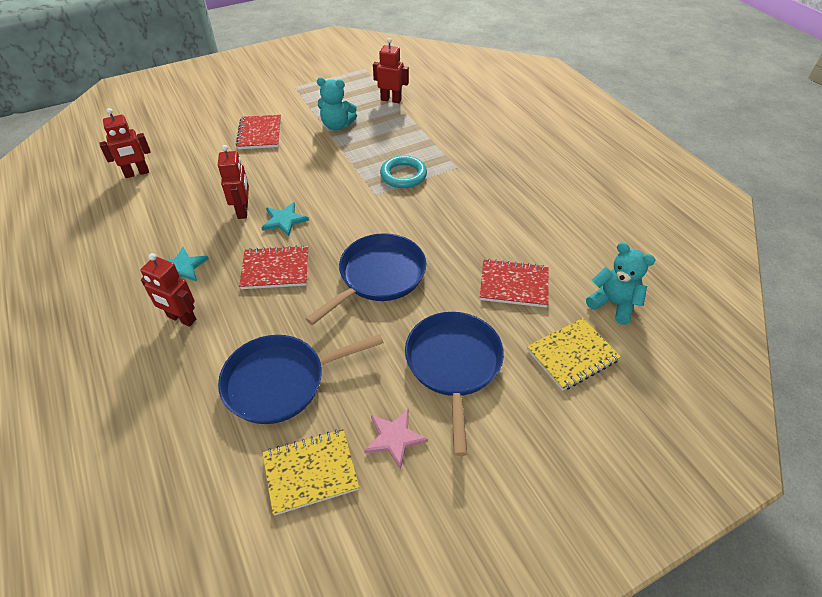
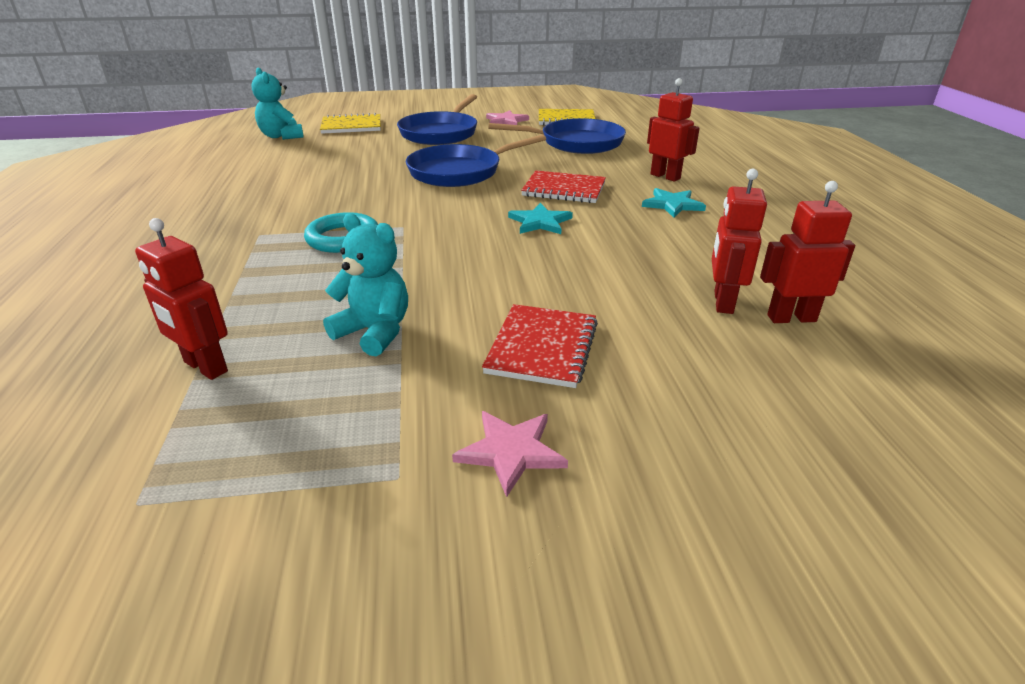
camera: 160 degrees left, 15 degrees down
red robot [218,145,249,219] -> red robot moved to [712,169,767,314]
red notebook [480,259,549,308] -> none
none -> pink star [452,411,568,497]

